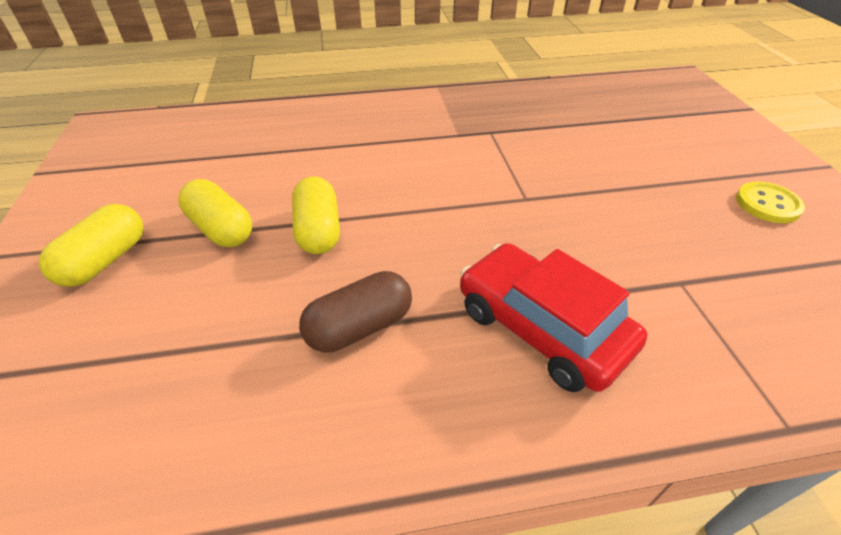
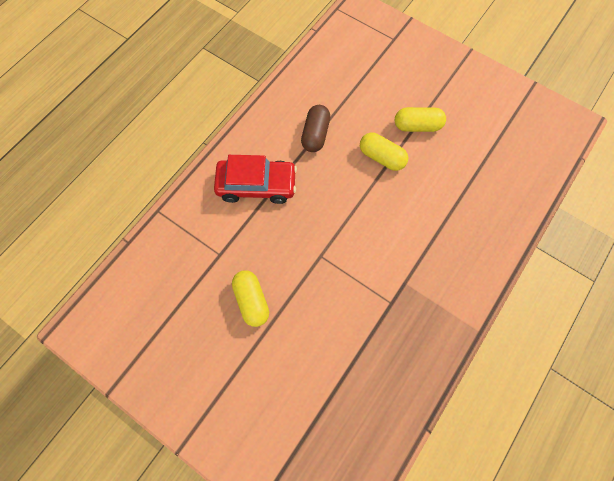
camera: 135 degrees right, 25 degrees up
yellow capsule [39,204,143,287] -> yellow capsule moved to [232,270,269,327]
yellow button [736,181,805,223] -> none

